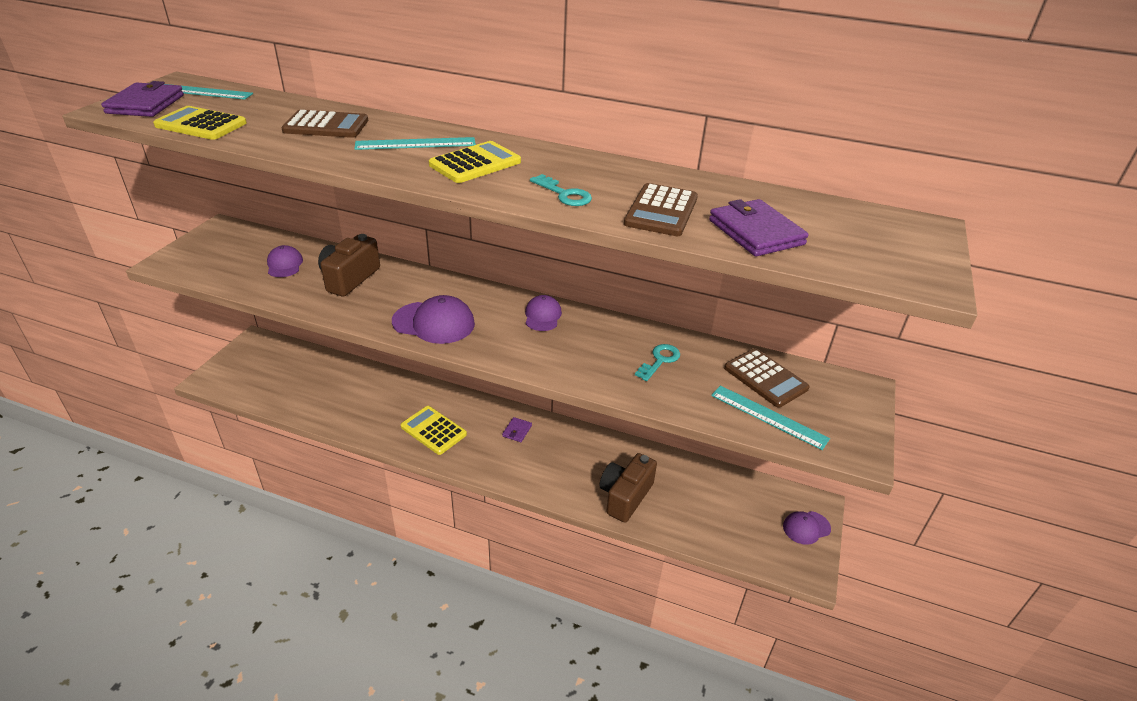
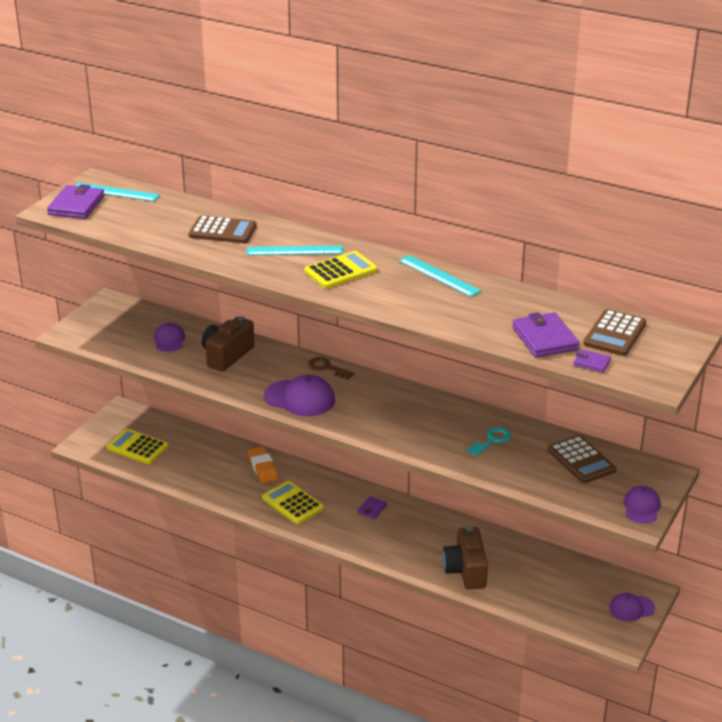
camera: 10 degrees right, 5 degrees down
yellow calculator [153,106,247,140] -> yellow calculator moved to [107,429,169,464]
purple cap [525,295,562,331] -> purple cap moved to [624,486,661,523]
turquoise key [530,174,592,206] -> none
brown camera [600,453,657,523] -> brown camera turned 45 degrees counterclockwise [443,526,488,589]
brown calculator [624,183,698,236] -> brown calculator moved to [583,309,646,356]
turquoise ruler [711,386,830,450] -> turquoise ruler moved to [398,255,482,297]
none -> orange eraser [248,446,278,483]
none -> brown key [308,357,355,380]
none -> purple wallet [573,349,611,373]

